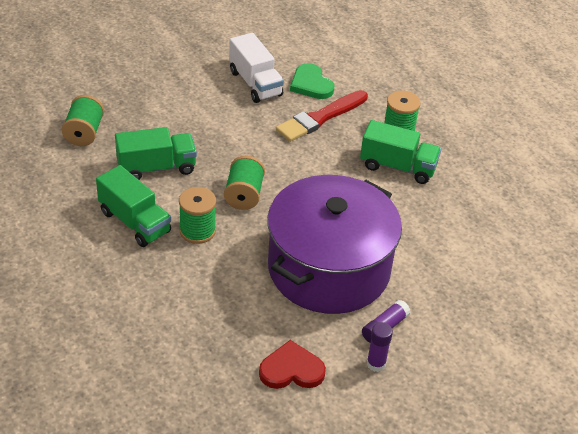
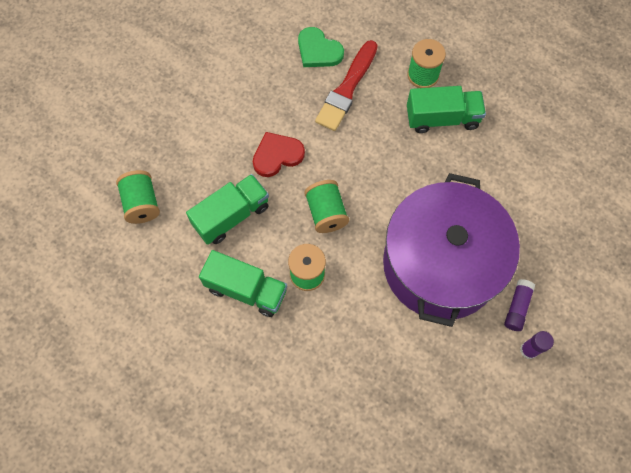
camera: 20 degrees left, 25 degrees up
white truck [229,33,284,103] -> none
red heart [259,340,326,389] -> red heart moved to [253,132,305,177]

